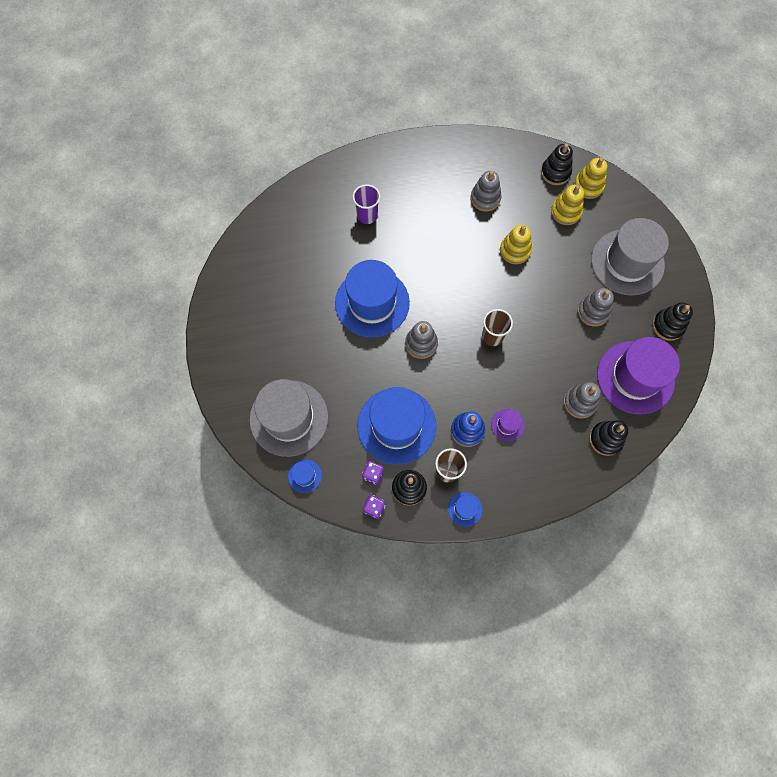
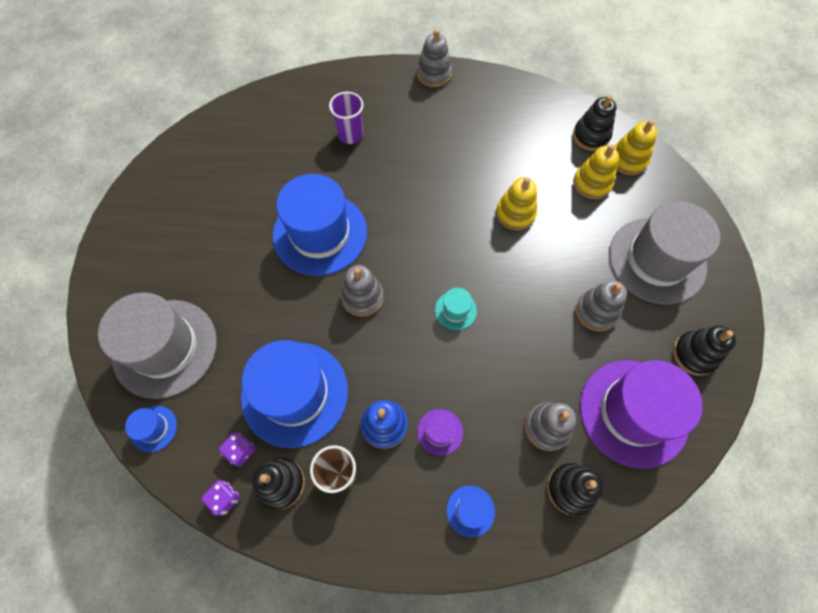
camera: 15 degrees right, 5 degrees down
blue hat [448,492,482,527] -> blue hat moved to [446,485,495,537]
grey stacking toy [470,171,502,211] -> grey stacking toy moved to [417,29,452,87]
brown cup [482,309,513,346] -> turquoise hat [435,288,477,330]

